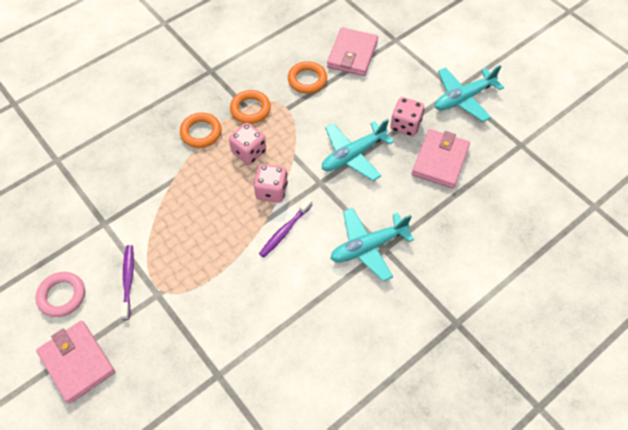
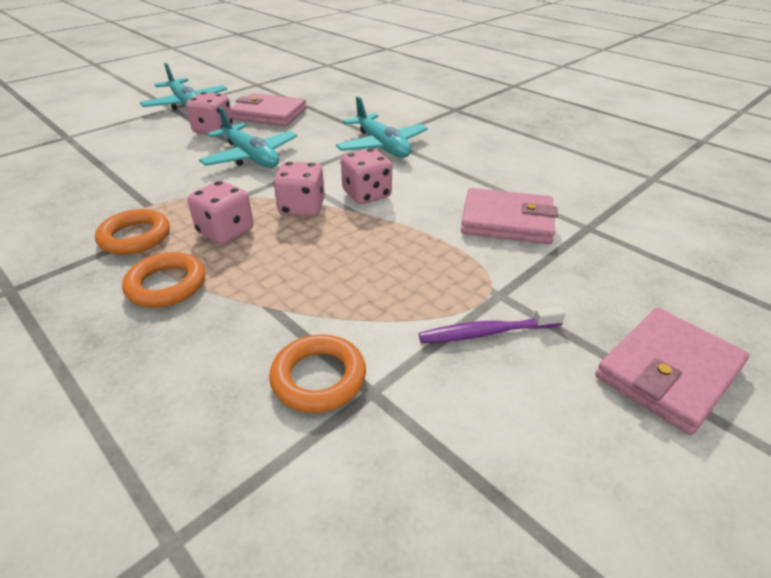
camera: 95 degrees left, 20 degrees down
pink ring [36,272,85,317] -> none
purple toothbrush [259,198,312,258] -> pink dice [341,148,392,204]
orange ring [288,61,327,94] -> orange ring moved to [269,334,366,413]
pink wallet [327,27,378,76] -> pink wallet moved to [461,188,558,244]

